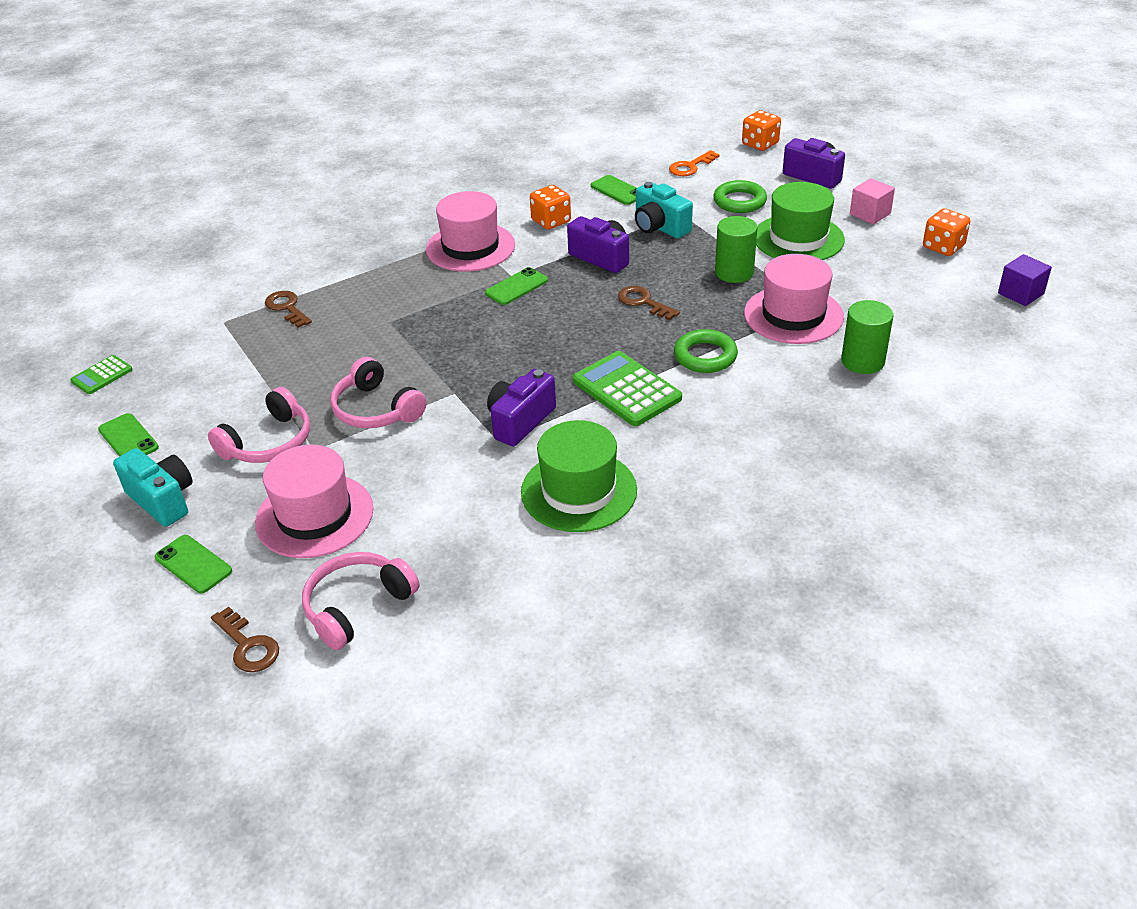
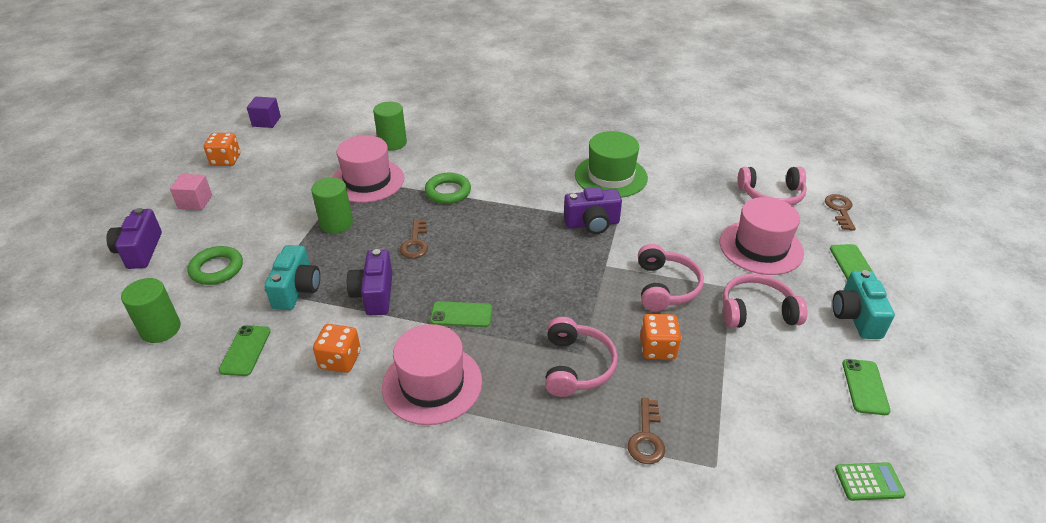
camera: 135 degrees left, 0 degrees up
green calculator [573,351,682,426] -> none
orange key [669,150,720,176] -> green cylinder [121,278,181,343]
orange dice [742,110,781,151] -> orange dice moved to [640,314,681,360]
green hat [756,182,845,260] -> none
none -> pink headphones [545,317,618,397]

